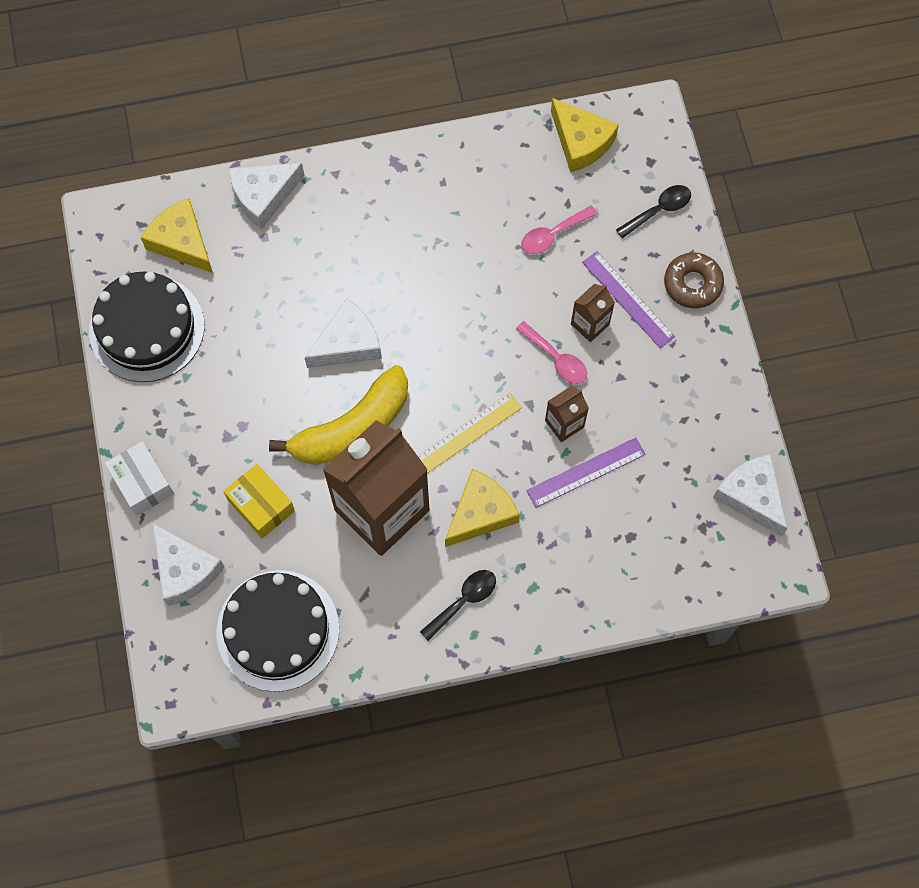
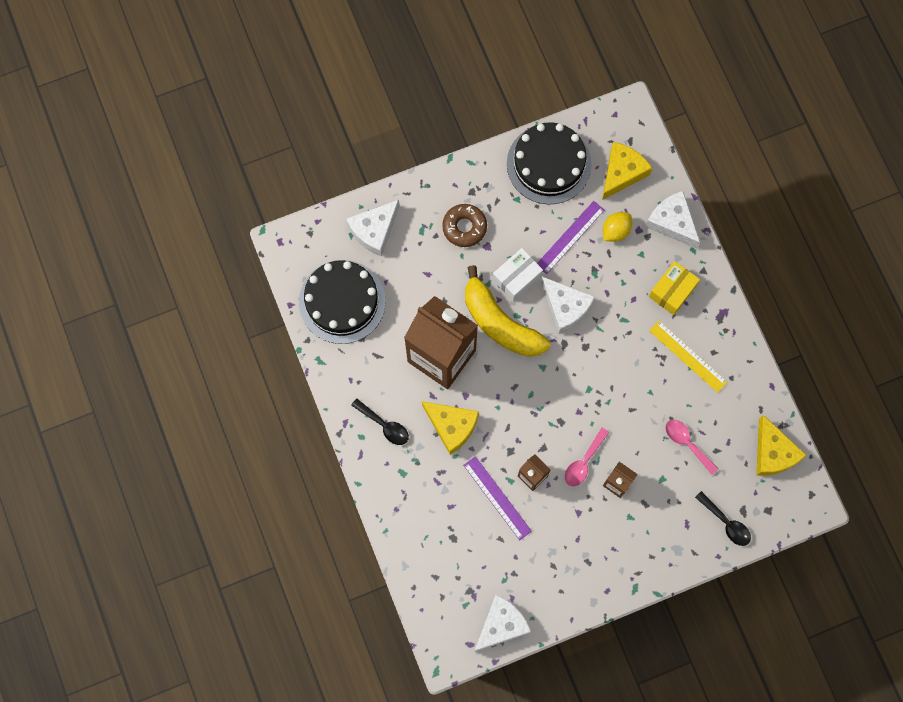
camera: 80 degrees right, 5 degrees up
white box [105,441,174,516] -> white box moved to [493,248,543,301]
yellow box [224,464,295,538] -> yellow box moved to [649,261,700,315]
yellow ruler [418,393,522,473] -> yellow ruler moved to [649,321,727,393]
yellow cheese [551,98,619,173] -> yellow cheese turned 60 degrees counterclockwise [756,415,807,476]
purple ruler [582,251,675,348] -> purple ruler moved to [537,201,605,274]
brown donut [664,252,724,309] -> brown donut moved to [442,204,487,247]
none -> yellow lemon [603,212,632,242]

